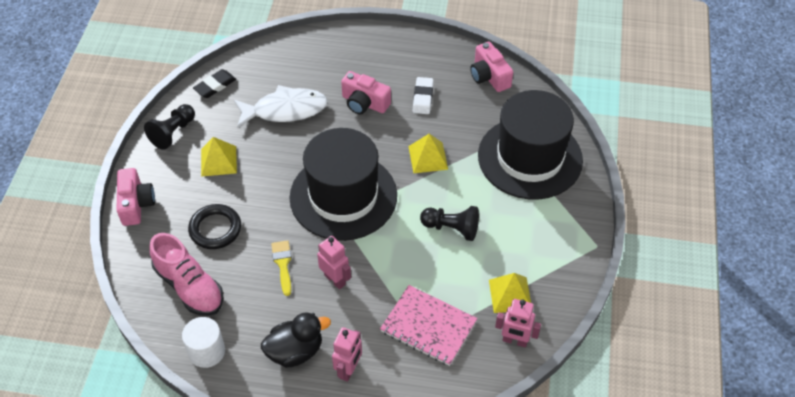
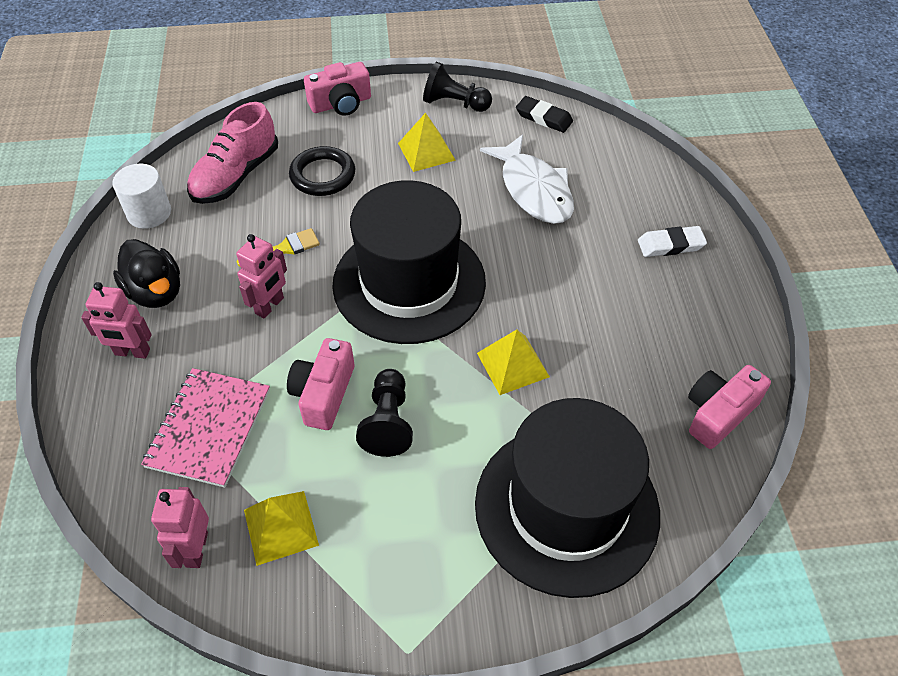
camera: 75 degrees right, 0 degrees up
pink camera [341,71,391,114] -> pink camera moved to [287,338,355,430]
white eraser [413,77,434,114] -> white eraser moved to [638,226,707,257]

